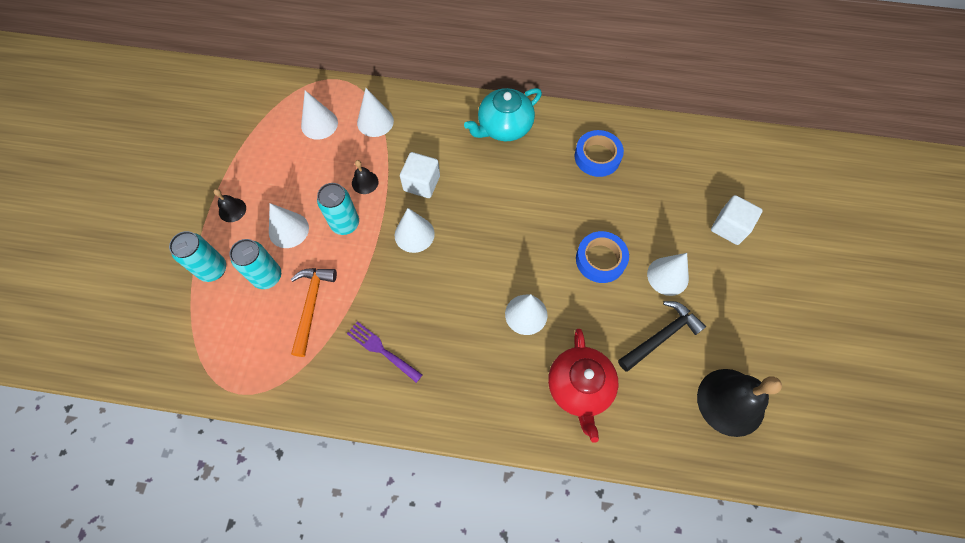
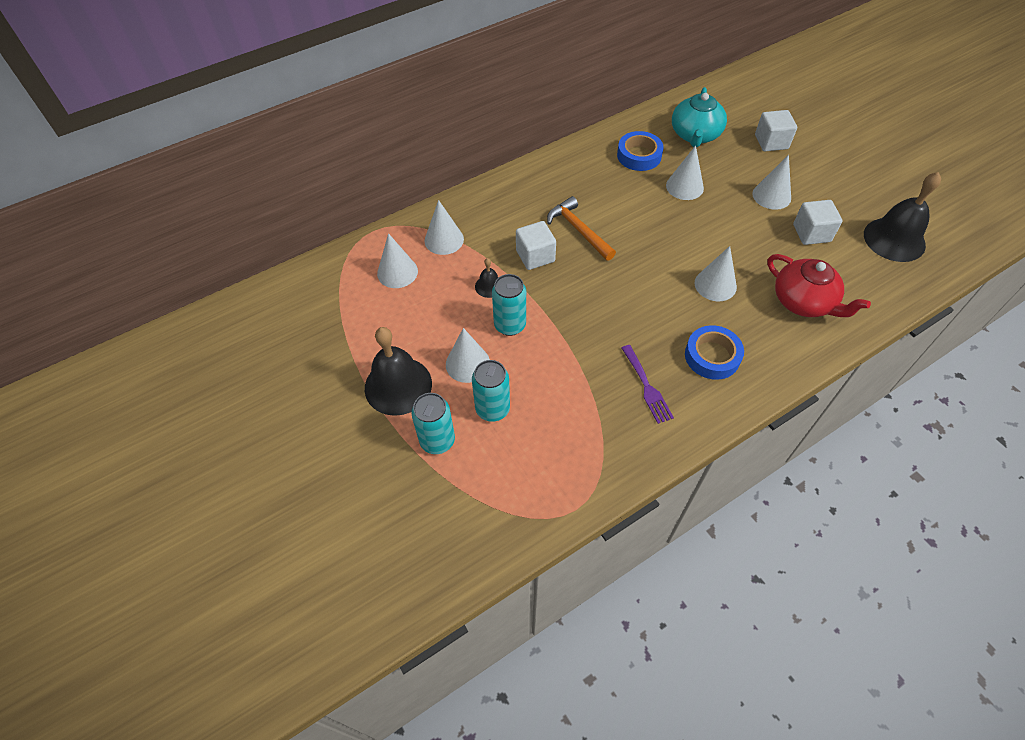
camera: 40 degrees left, 10 degrees down
black bell [214,189,246,222] -> black bell [365,327,432,416], size x2.14
orange hammer [291,268,337,357] -> orange hammer moved to [547,196,616,261]
purple fork [347,321,422,383] -> purple fork turned 105 degrees counterclockwise [621,345,674,424]
white cone [395,208,435,253] -> white cone moved to [666,145,704,200]
turquoise teapot [464,88,542,141] -> turquoise teapot moved to [672,87,727,148]
blue tape [576,231,629,283] -> blue tape moved to [685,325,744,380]
black hammer [618,301,706,372] -> white cube [793,200,843,245]

